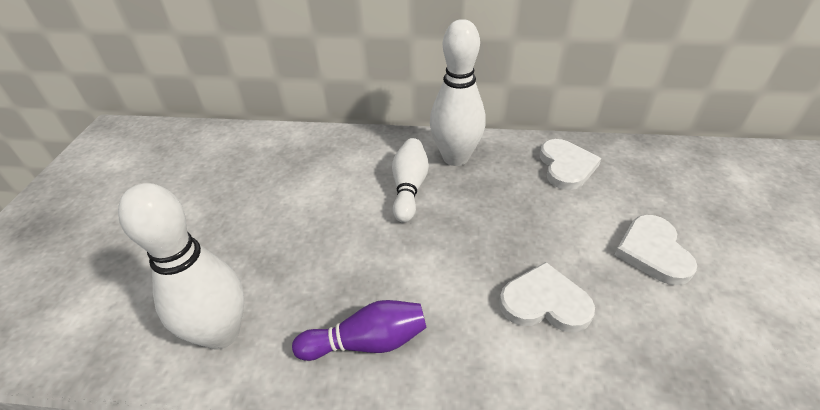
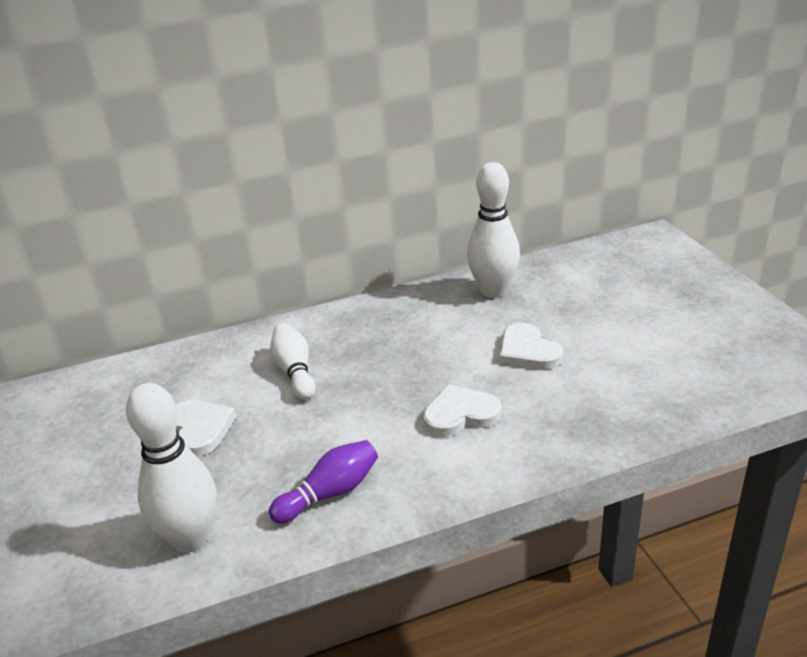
camera: 25 degrees left, 10 degrees down
white bowling pin [430,19,486,166] -> white bowling pin moved to [467,162,520,298]
white heart [540,139,601,190] -> white heart moved to [176,400,236,457]

